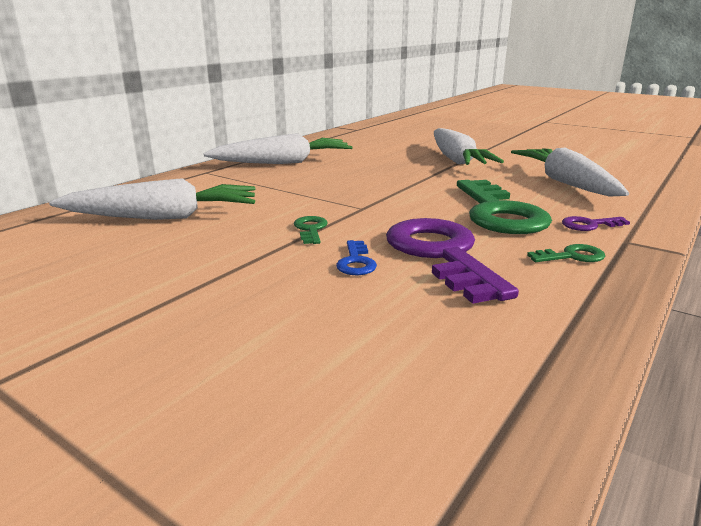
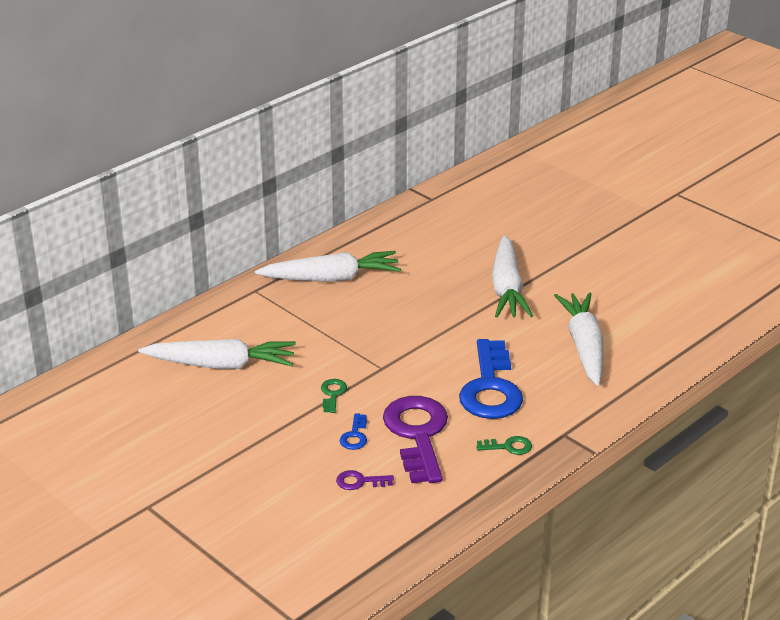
camera: 10 degrees right, 10 degrees up
green key [457,180,552,234] -> blue key [459,339,523,419]
purple key [562,216,630,231] -> purple key moved to [336,470,394,490]

